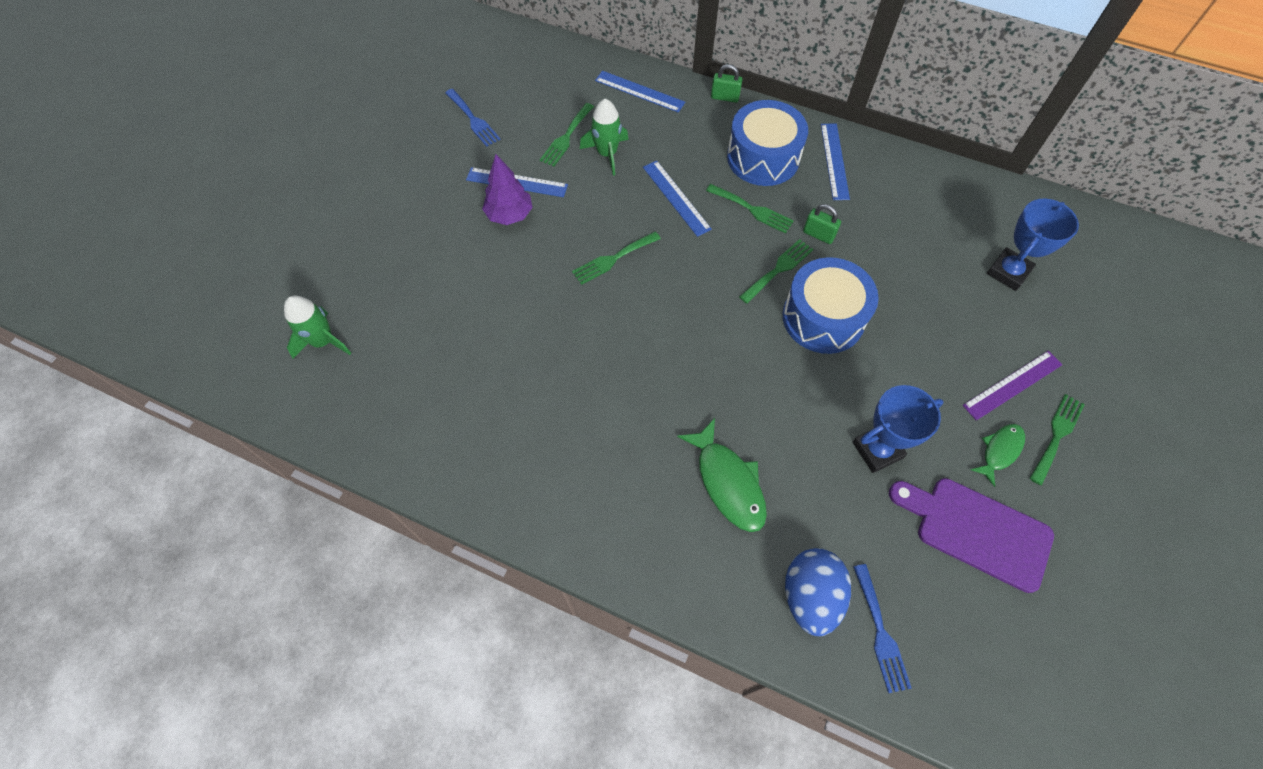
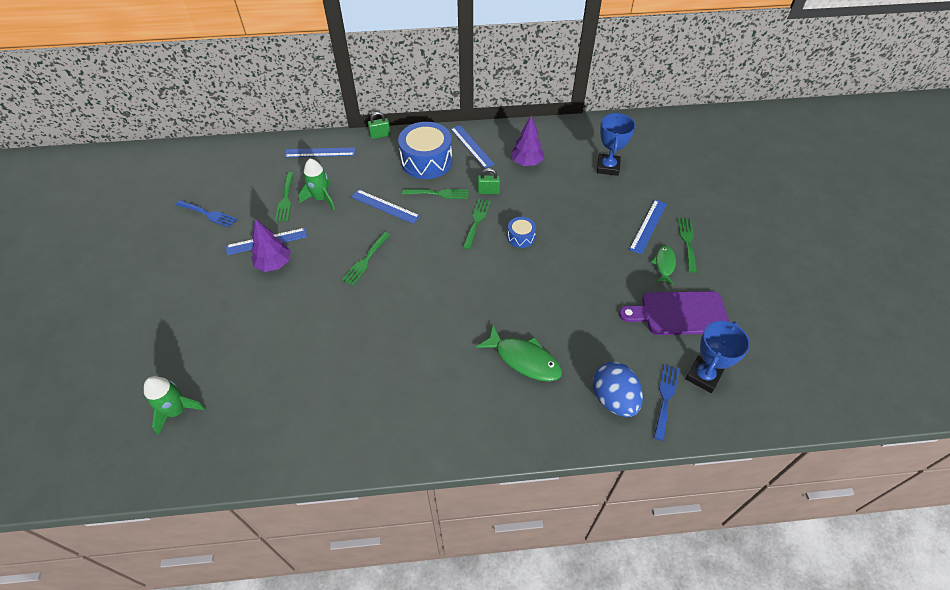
camera: 30 degrees left, 10 degrees down
blue drum [783,257,879,354] -> blue drum [507,217,536,248], size x0.49
blue trophy [853,385,944,473] -> blue trophy moved to [685,321,750,393]
blue fork [853,564,912,693] -> blue fork turned 120 degrees counterclockwise [654,365,679,441]
purple ruler [963,351,1062,420] -> blue ruler [629,200,667,254]
none -> purple tree [511,116,544,166]

